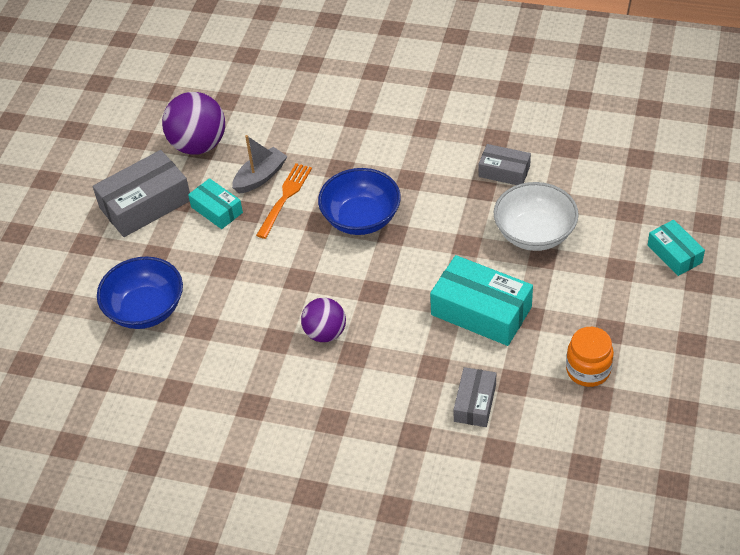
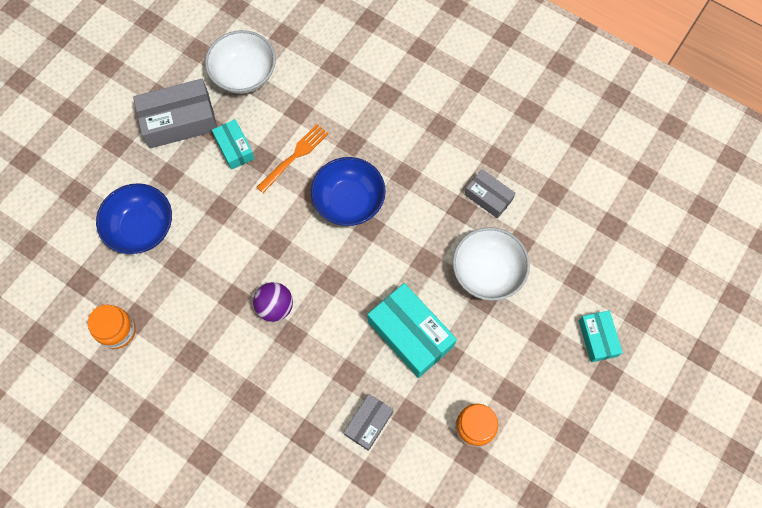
camera: 15 degrees right, 20 degrees up
purple ball [162,92,225,155] -> white bowl [205,30,276,94]
grey boat [232,135,287,194] -> none
none -> orange jar [88,305,136,349]

